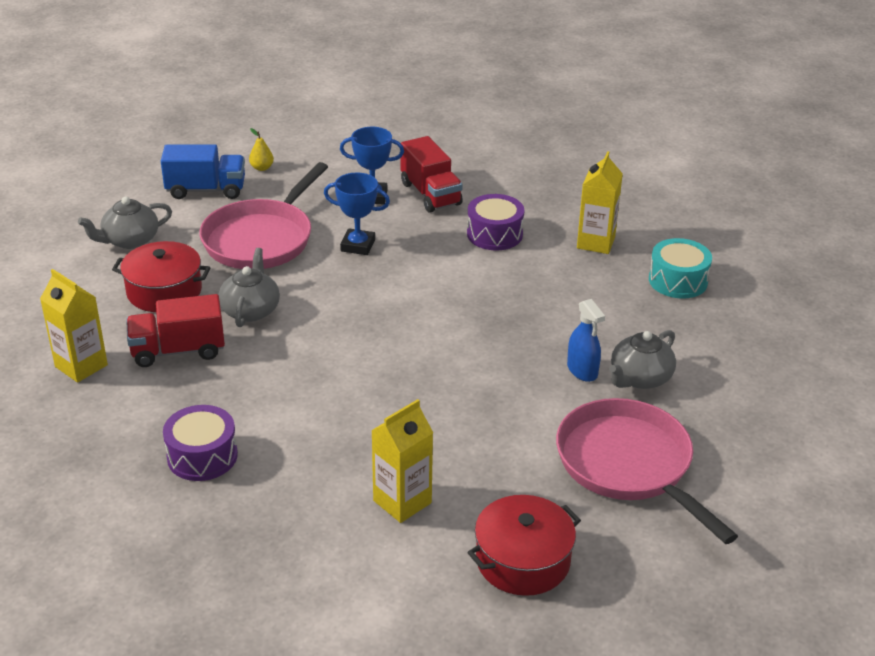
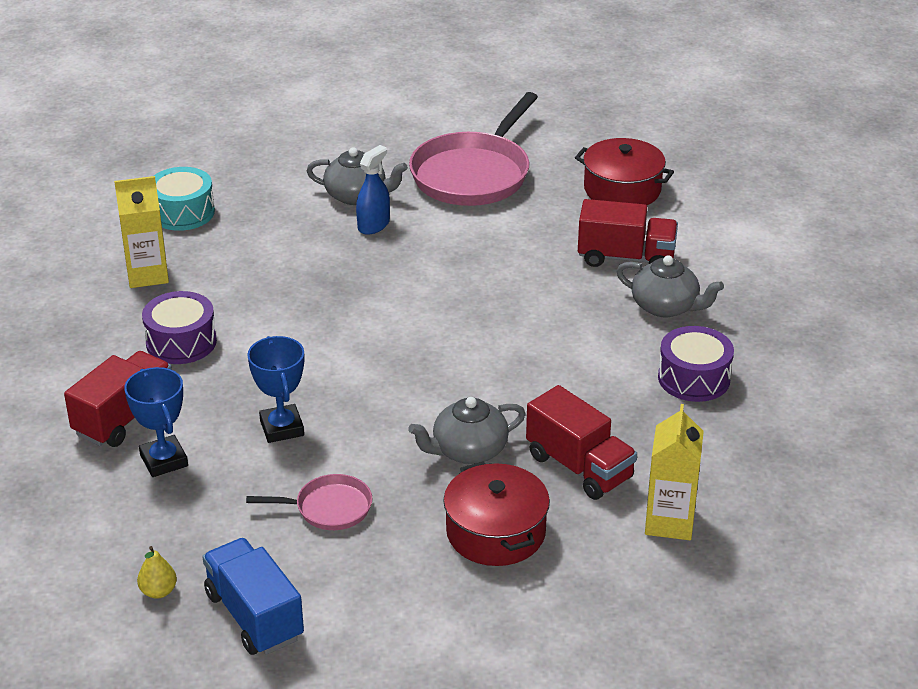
camera: 120 degrees left, 0 degrees up
grey teapot [78,197,172,249] -> grey teapot moved to [616,255,724,317]
pink pan [199,162,328,269] -> pink pan [246,474,372,530], size x0.49
yellow carton [371,399,433,523] -> red truck [578,199,678,267]

